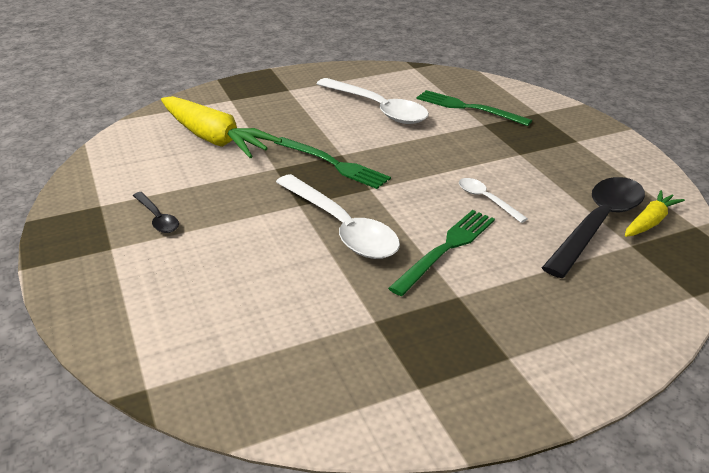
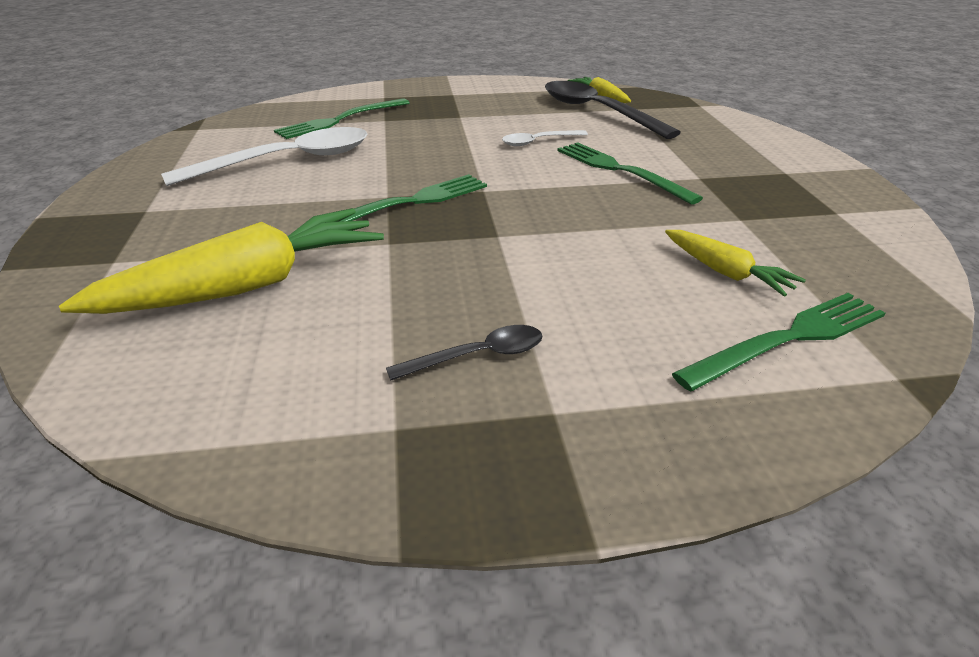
camera: 75 degrees left, 0 degrees up
white spoon [276,174,400,259] -> none
none -> yellow carrot [665,230,806,297]
none -> green fork [672,293,885,391]

